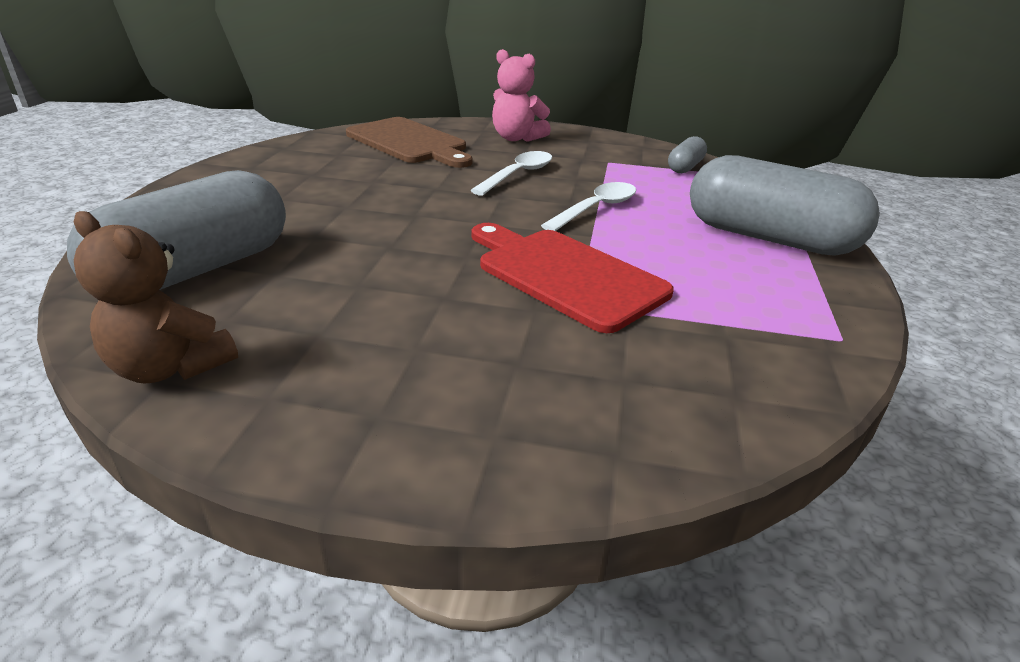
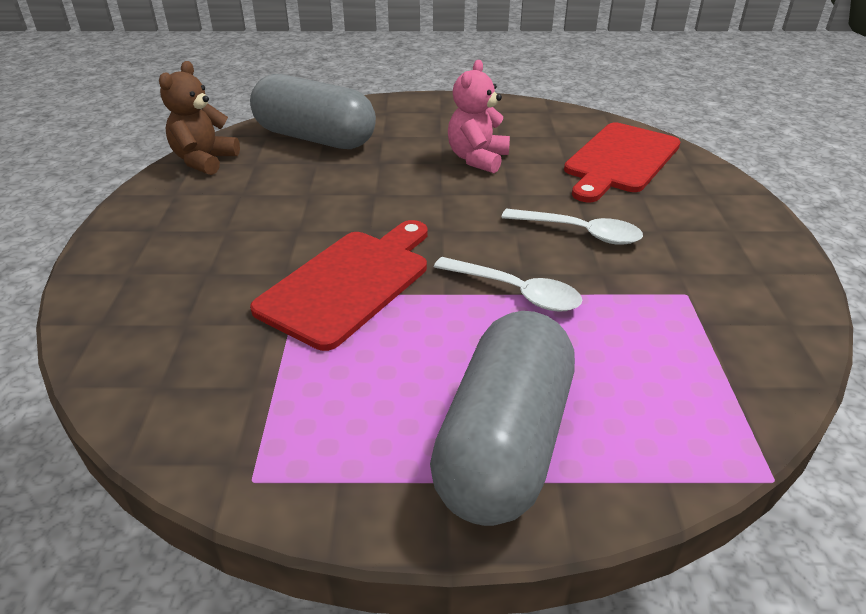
camera: 80 degrees right, 5 degrees up
brown cutting board [346,117,472,168] -> red cutting board [564,123,681,202]
pink teddy bear [492,49,551,142] -> pink teddy bear moved to [448,60,510,173]
grey capsule [668,136,707,173] -> none

